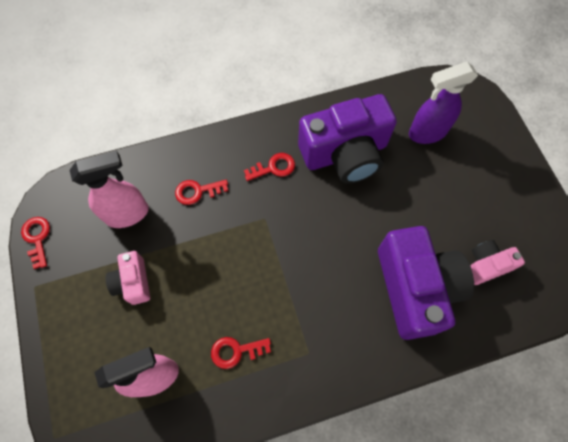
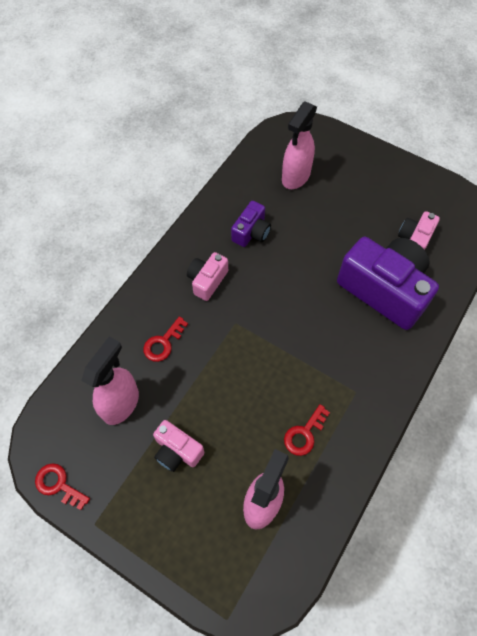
camera: 40 degrees left, 5 degrees down
red key [244,153,295,181] -> pink camera [187,252,228,301]
purple camera [298,94,397,184] -> purple camera [231,201,271,247], size x0.49
purple spray bottle [409,62,478,144] -> pink spray bottle [282,102,317,189]

